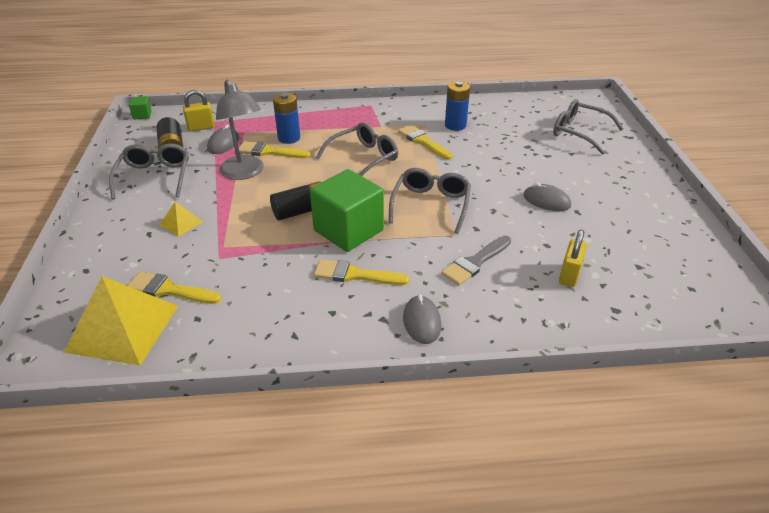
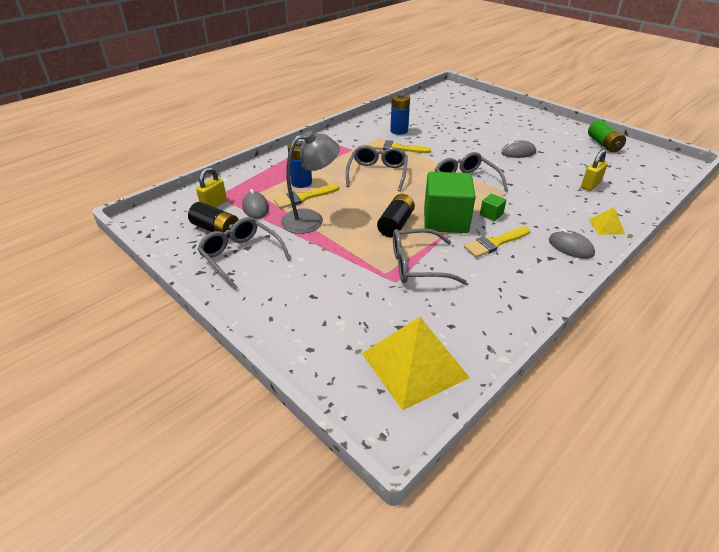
camera: 40 degrees left, 0 degrees up
yellow brush [127,272,221,304] -> none
green cube [129,96,152,120] -> green cube moved to [480,194,506,221]
yellow pyramid [159,202,203,237] -> yellow pyramid moved to [589,207,625,235]
grey lamp [216,80,264,180] -> grey lamp turned 45 degrees counterclockwise [281,131,340,234]
grey brush [441,236,511,285] -> none
grey glasses [553,99,624,155] -> grey glasses moved to [393,229,467,284]
yellow padlock [559,230,587,287] -> yellow padlock turned 60 degrees clockwise [581,149,608,191]
none -> green battery [588,120,626,152]

